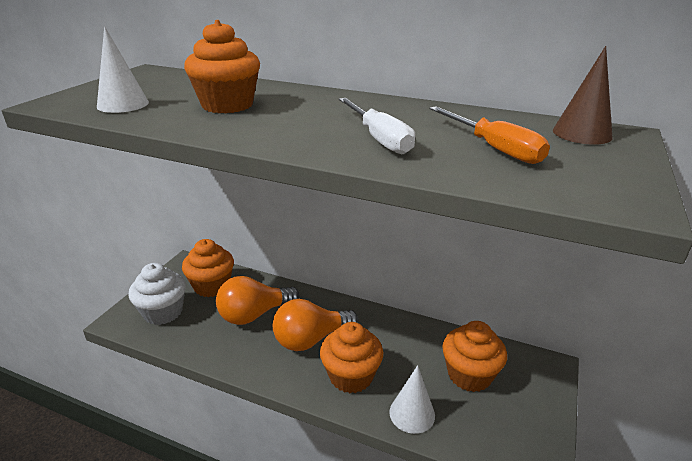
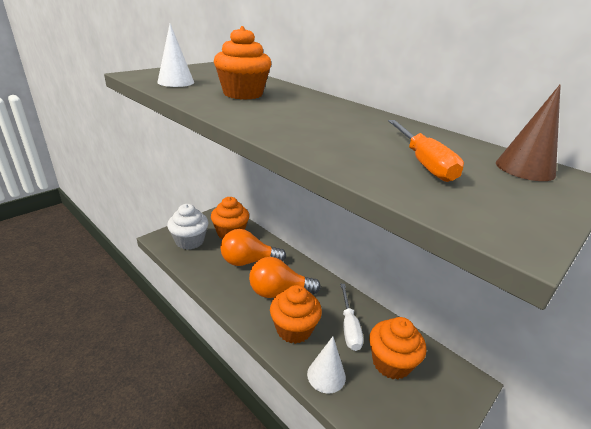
camera: 20 degrees right, 0 degrees up
white screwdriver [339,98,415,154] -> white screwdriver moved to [340,284,363,351]

